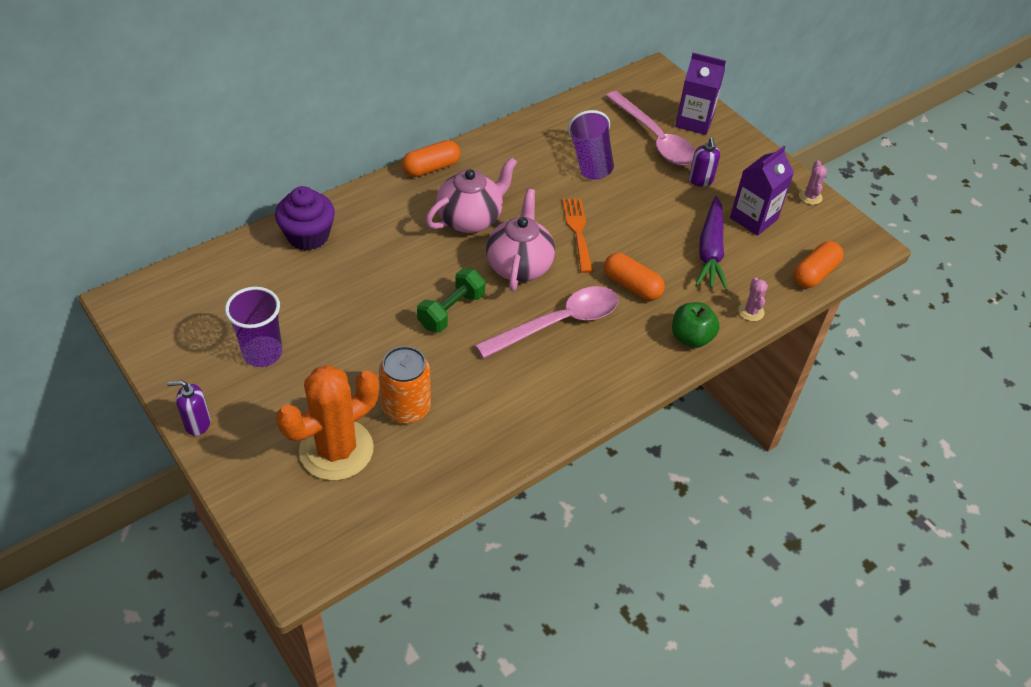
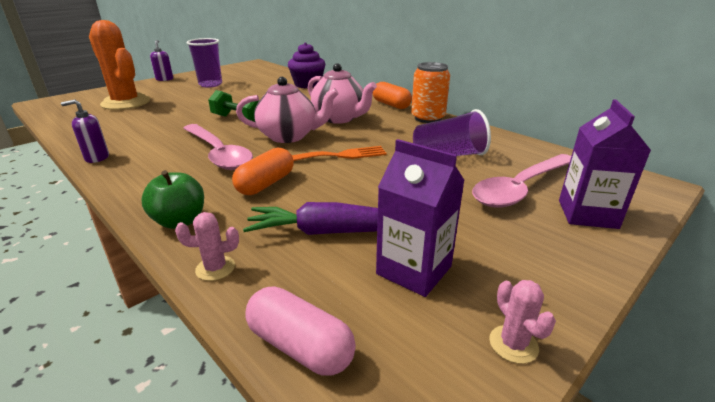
camera: 85 degrees right, 20 degrees down
orange can [379,346,431,424] -> orange can moved to [411,62,450,123]
purple soap dispenser [689,138,720,187] -> purple soap dispenser moved to [61,99,109,163]
orange capsule [794,241,844,288] -> pink capsule [245,286,356,376]
pink cactus [799,160,827,205] -> pink cactus turned 75 degrees clockwise [489,280,556,364]

